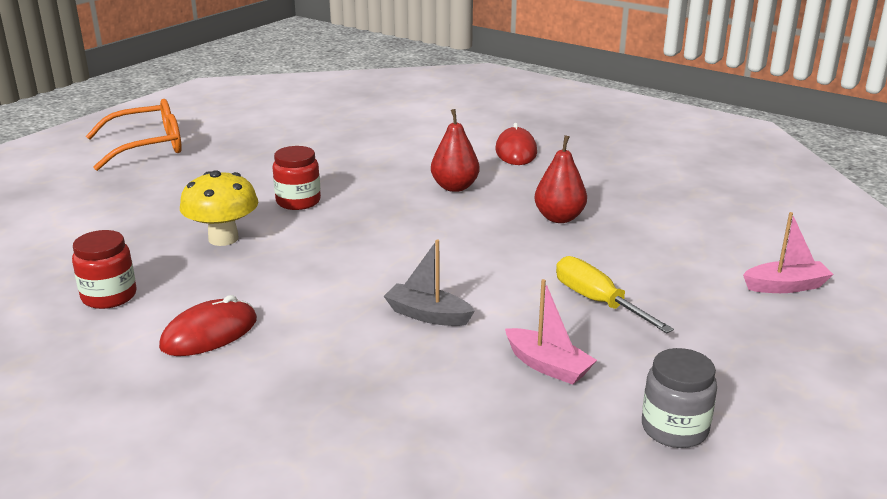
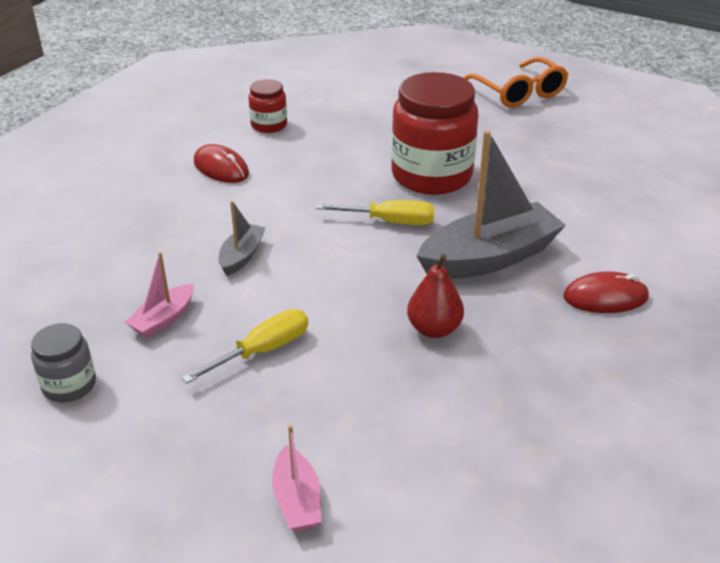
camera: 85 degrees right, 10 degrees up
yellow mushroom [180,170,258,246] -> none
red jar [272,146,321,210] -> red jar [391,72,478,195], size x2.04
red pear [431,109,479,192] -> grey boat [417,130,566,279]
none -> yellow screwdriver [316,200,434,225]

